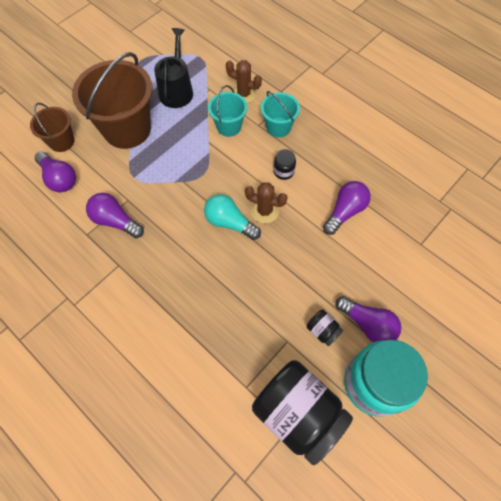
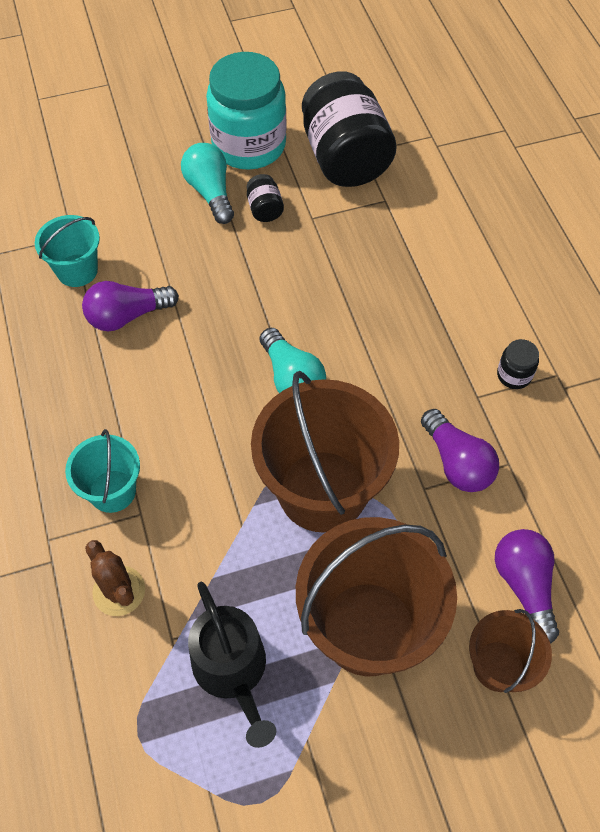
camera: 150 degrees left, 5 degrees down
black watering can [154,28,193,108] -> black watering can turned 60 degrees counterclockwise [188,582,276,748]
turquoise bucket [208,85,247,137] -> turquoise bucket moved to [35,215,100,287]
brown cactus [245,182,288,223] -> none
black jar [274,149,296,180] -> black jar moved to [497,339,539,389]
purple light bulb [336,296,401,342] -> turquoise light bulb [181,143,234,224]
none -> brown bucket [251,371,399,533]

